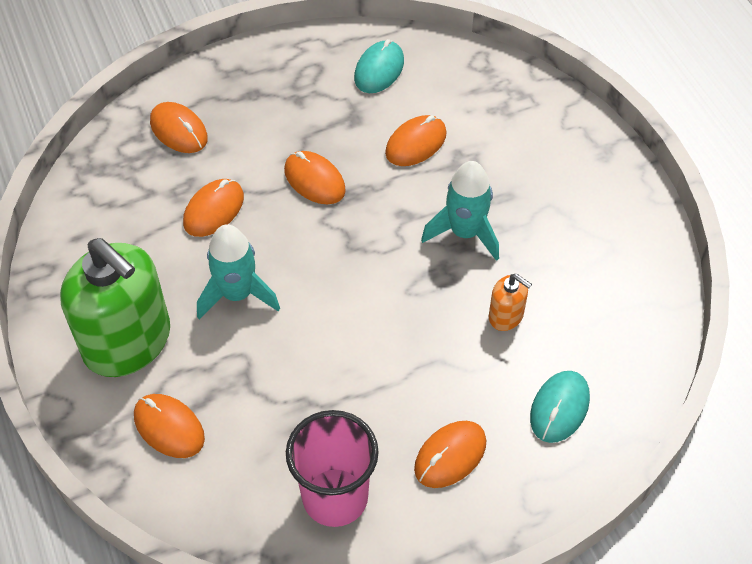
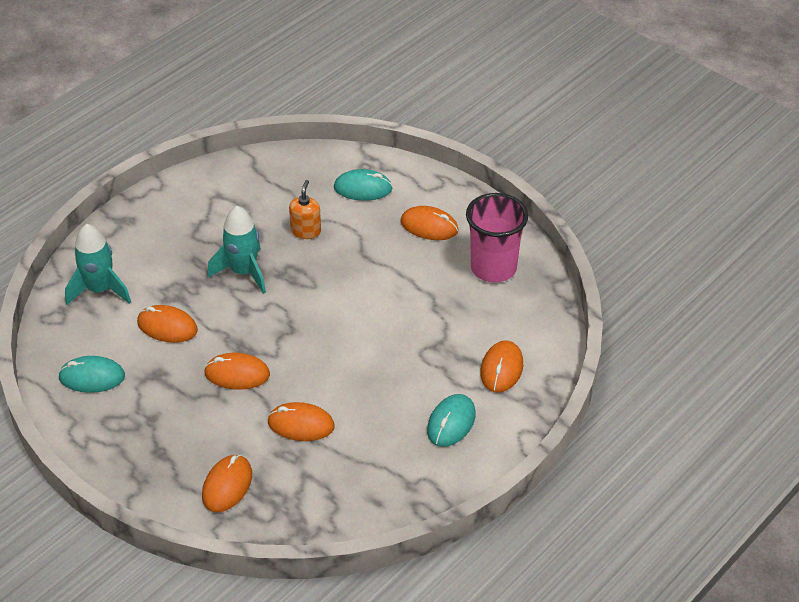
camera: 115 degrees left, 10 degrees down
green soap dispenser [60,238,170,377] -> turquoise mouse [427,394,476,447]
turquoise rocket [197,224,280,319] -> turquoise rocket moved to [65,224,131,305]
orange mouse [284,151,346,204] -> orange mouse turned 75 degrees clockwise [204,353,270,390]

